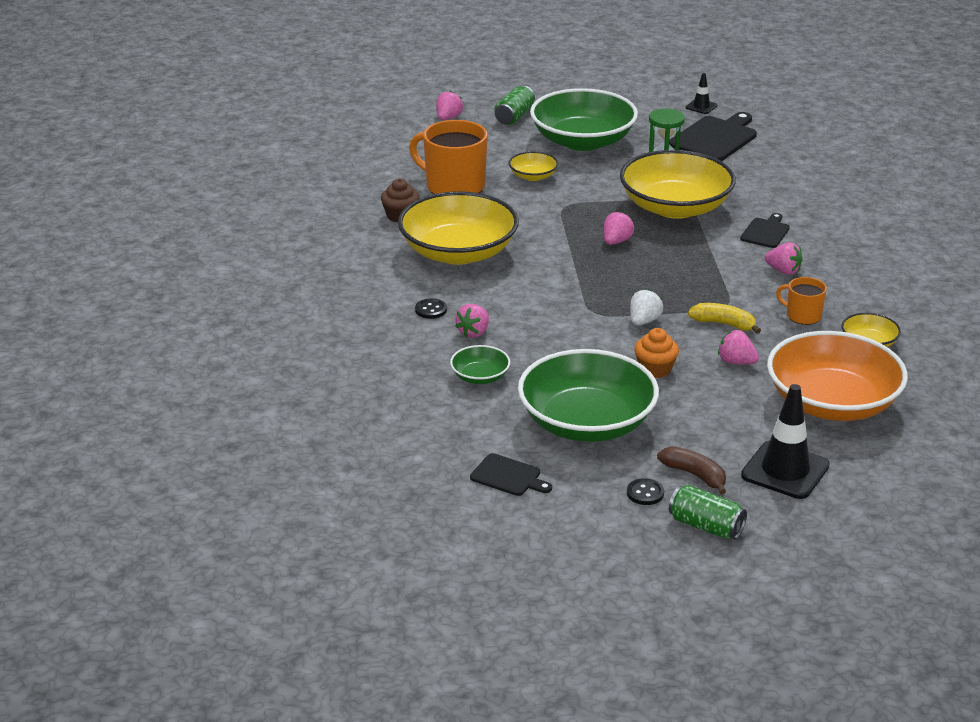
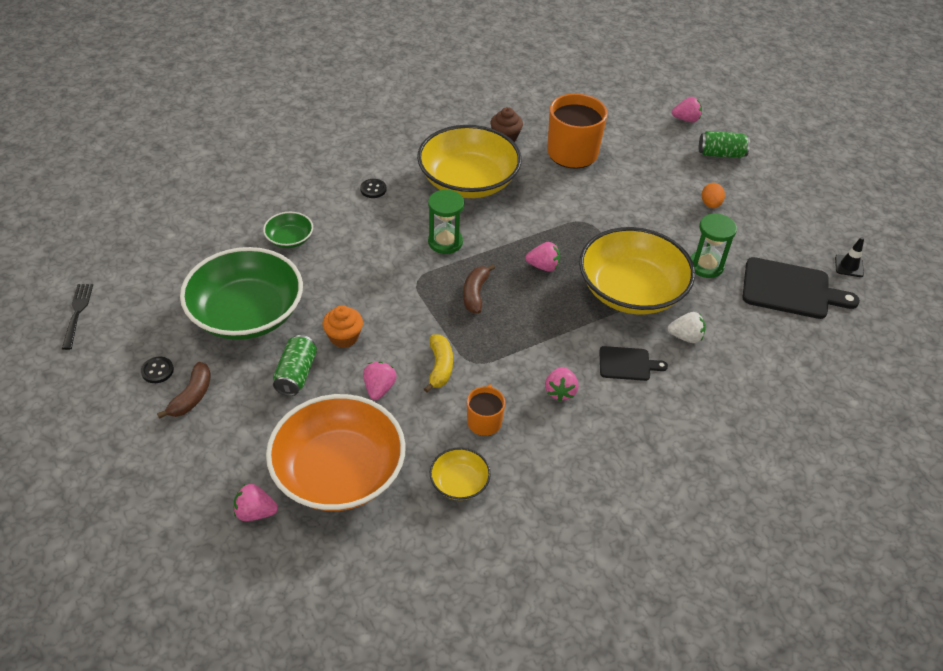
camera: 65 degrees right, 15 degrees up
pink strawberry [455,304,489,338] -> pink strawberry moved to [234,484,278,521]
black cutting board [470,453,552,496] -> none
yellow bowl [509,151,558,181] -> none
green bowl [530,88,638,151] -> orange egg [702,183,725,208]
white strawberry [630,289,663,325] -> white strawberry moved to [667,312,706,343]
green can [669,484,747,539] -> green can moved to [273,335,317,396]
black traffic cone [741,384,830,499] -> none
none -> black fork [62,284,93,350]
none -> green hourglass [428,190,464,254]
none -> brown banana [463,264,495,314]

